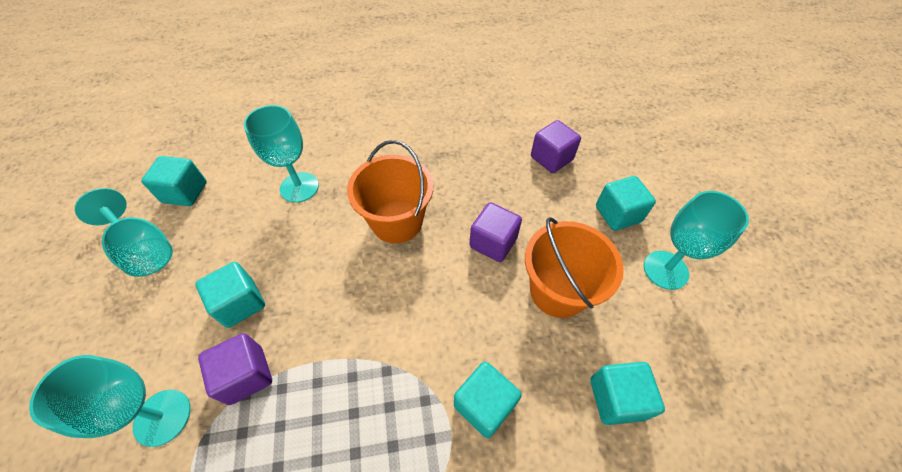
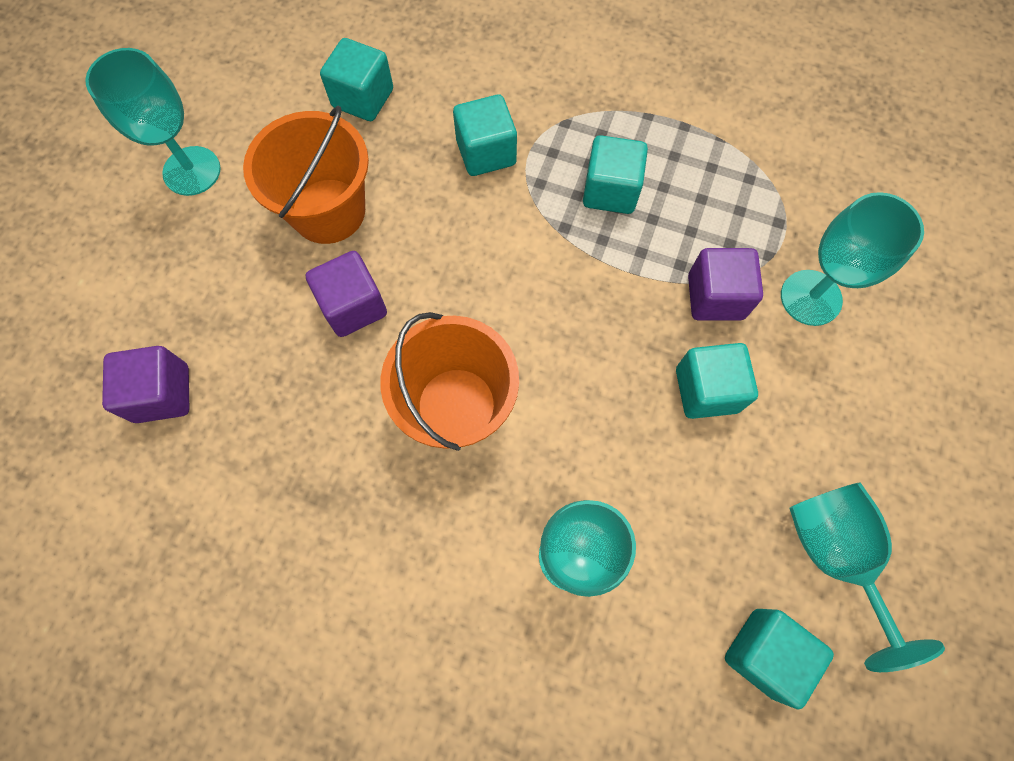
camera: 150 degrees left, 15 degrees up
turquoise cube [596,176,656,231] -> turquoise cube moved to [583,135,648,214]

